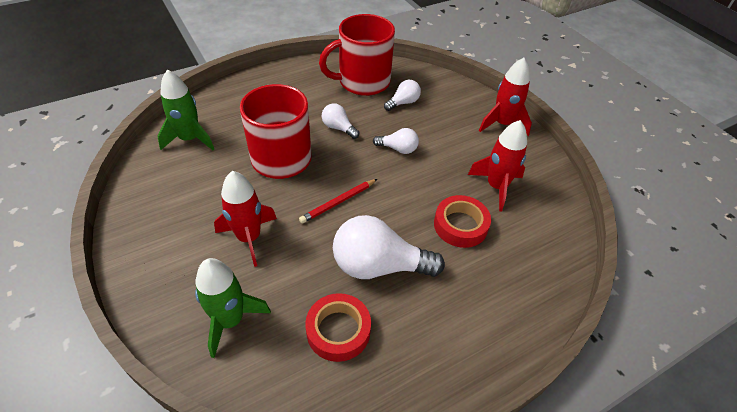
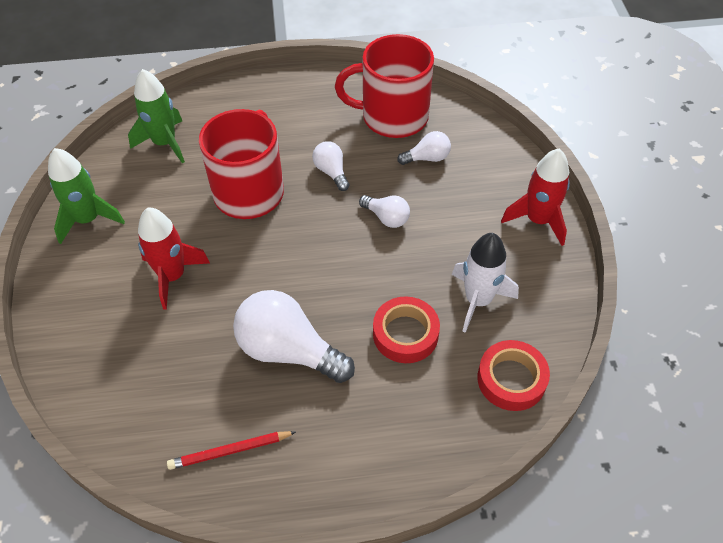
camera: 25 degrees right, 5 degrees up
green rocket [195,258,271,358] -> green rocket moved to [48,148,125,244]
red pencil [299,179,377,223] -> red pencil moved to [167,431,296,470]
red tape [305,293,371,362] -> red tape moved to [477,340,550,411]
red rocket [468,120,527,211] -> white rocket [452,233,519,333]

